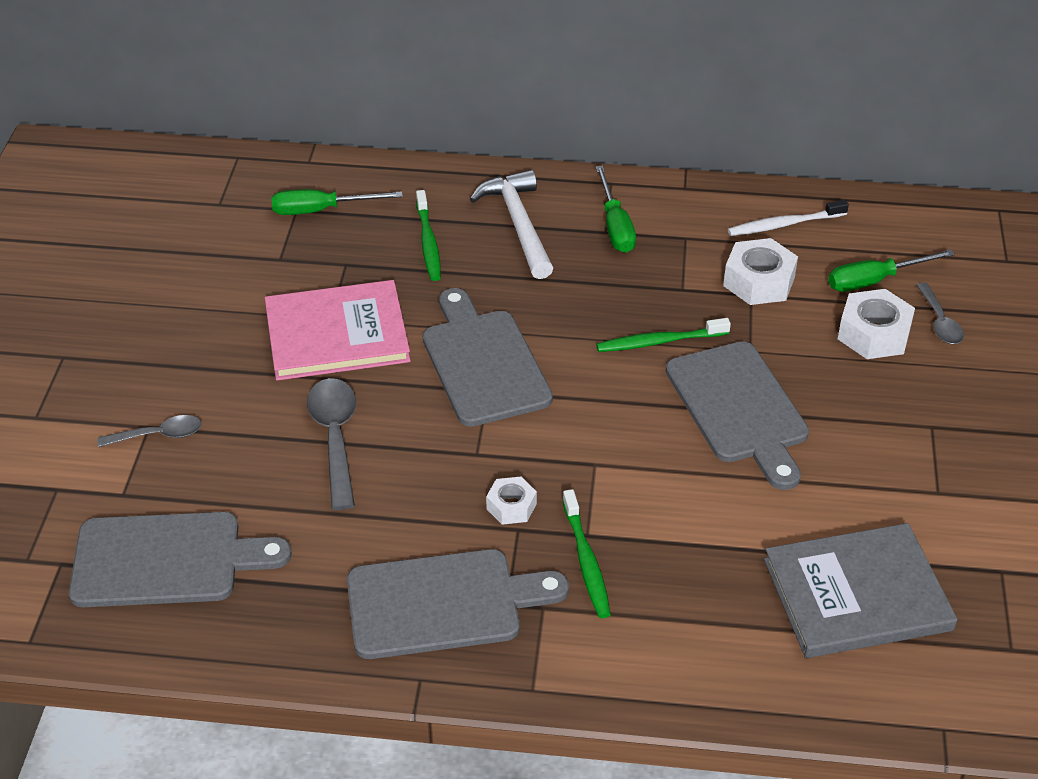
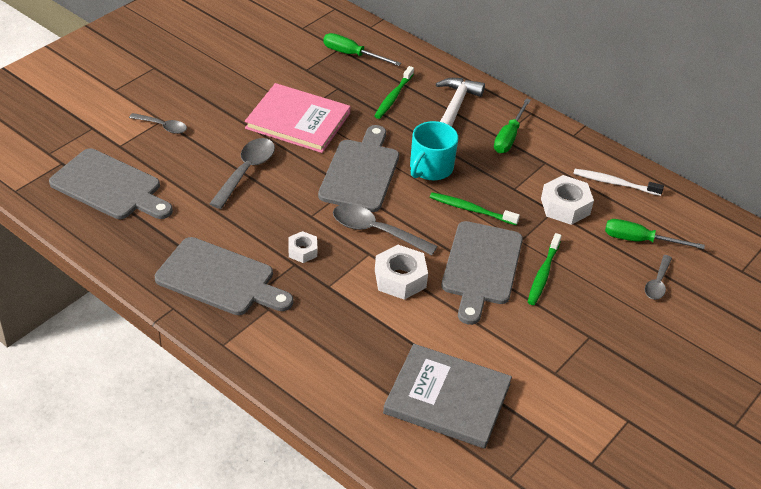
camera: 30 degrees right, 0 degrees up
green toothbrush [562,489,611,618] -> green toothbrush moved to [528,233,562,305]
white nut [838,289,915,359] -> white nut moved to [375,245,428,300]
none -> grey spoon [333,204,437,255]
none -> turquoise mug [410,121,458,180]

